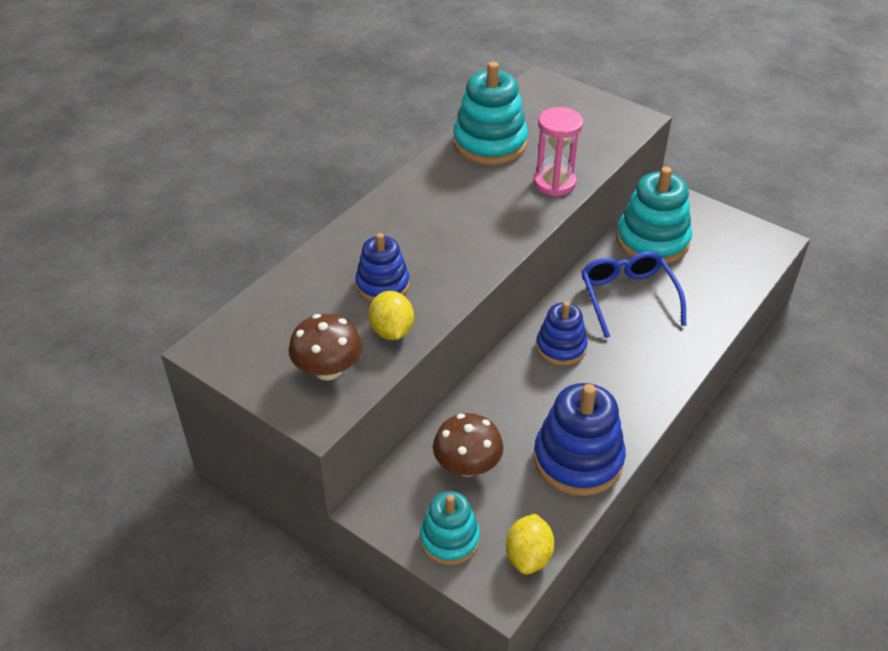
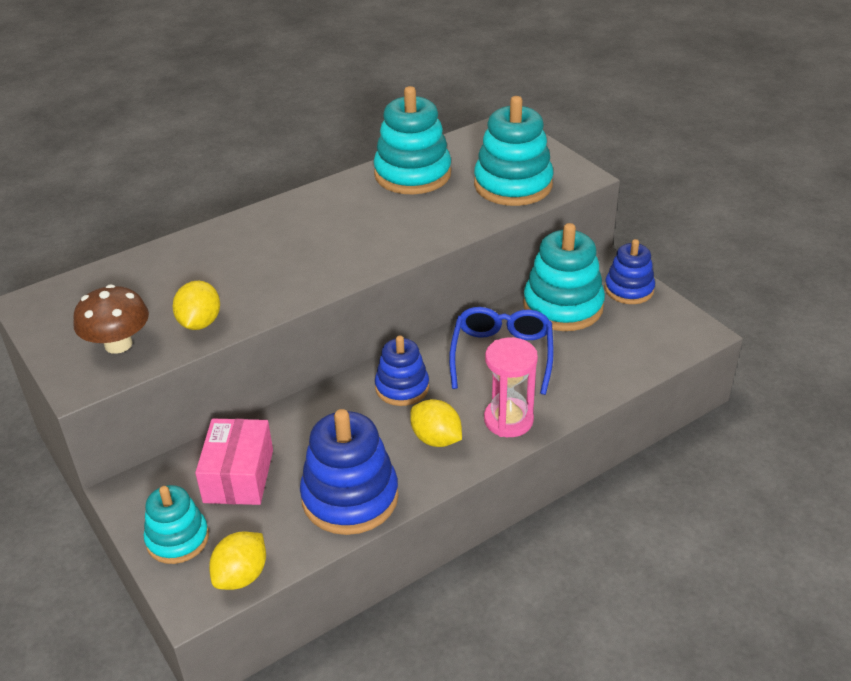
camera: 20 degrees right, 5 degrees down
blue stacking toy [355,233,410,302] -> blue stacking toy moved to [605,239,655,304]
brown mushroom [433,413,504,477] -> pink box [195,419,273,505]
pink hourglass [534,107,583,197] -> pink hourglass moved to [484,337,538,437]
none -> yellow lemon [410,399,462,447]
none -> turquoise stacking toy [474,96,554,206]

